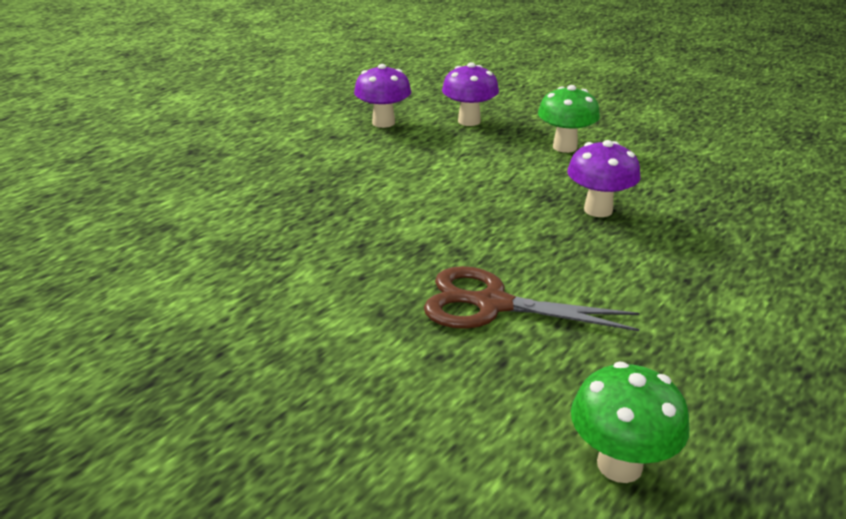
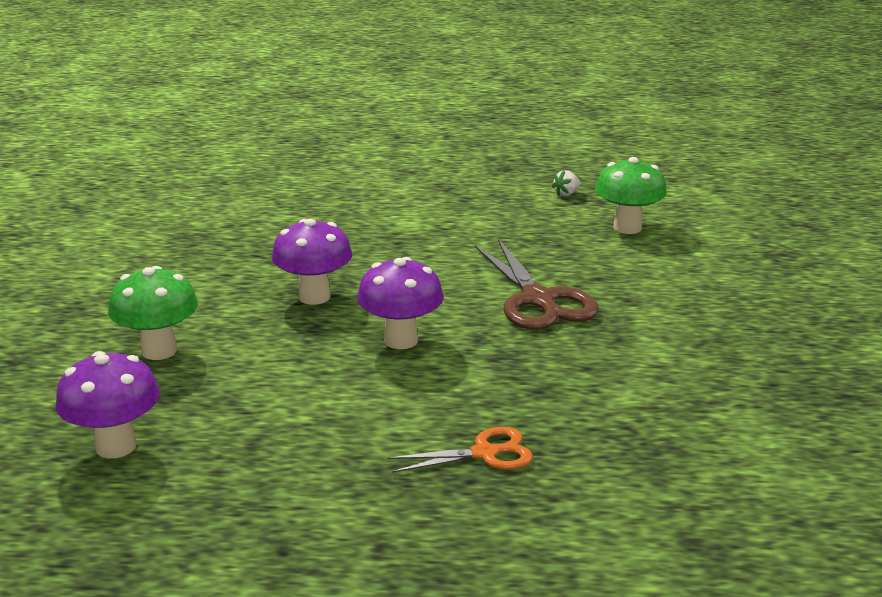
camera: 125 degrees left, 5 degrees down
purple mushroom [354,64,411,128] -> purple mushroom moved to [357,257,444,349]
none -> orange scissors [387,427,533,473]
none -> white strawberry [551,170,580,196]

